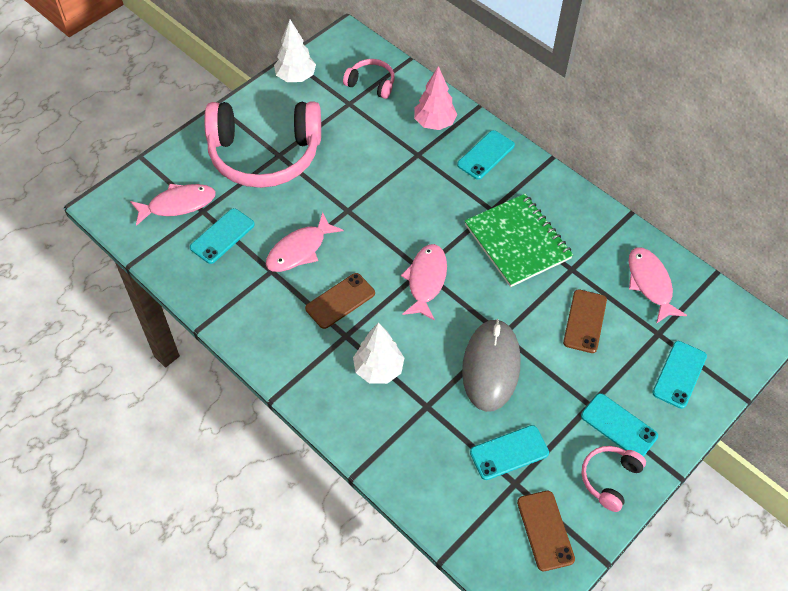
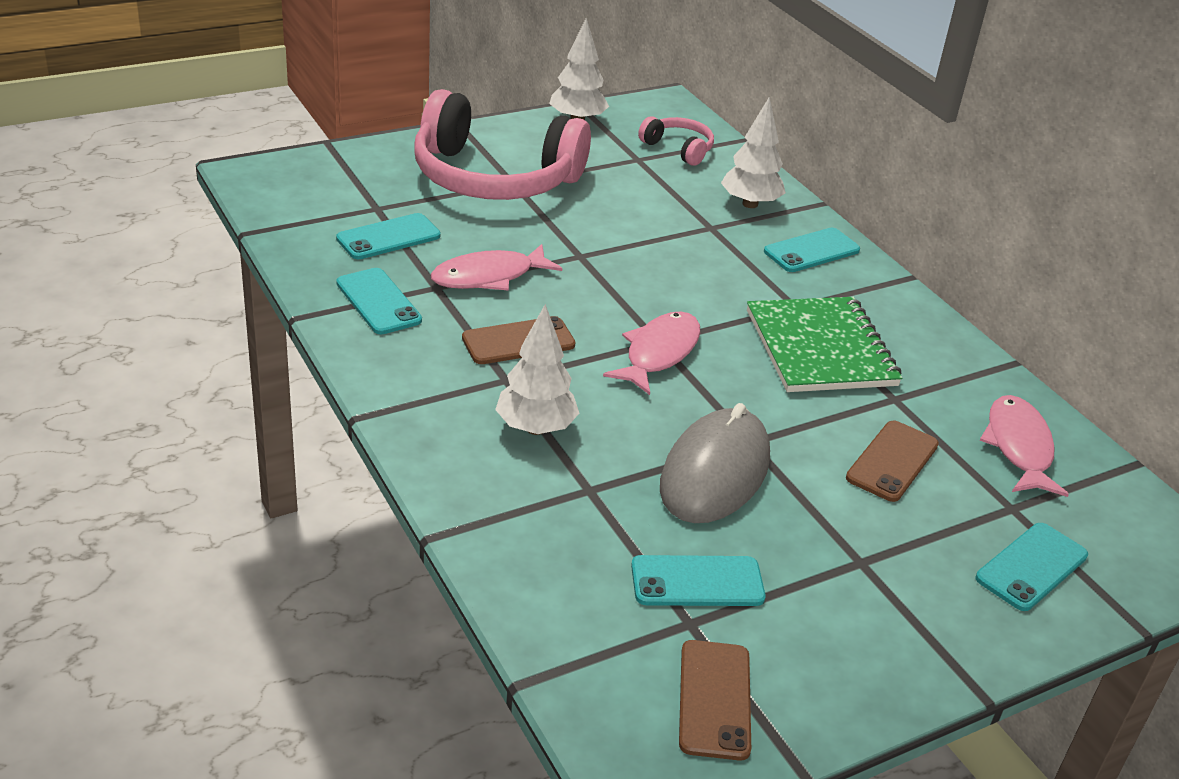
camera: 15 degrees right, 20 degrees down
pink fish [130,184,216,226] -> none
pink tree [414,66,457,130] -> white tree [721,97,786,208]
turquoise phone [581,393,658,457] -> turquoise phone moved to [336,268,422,334]
pink headphones [581,446,646,512] -> none

